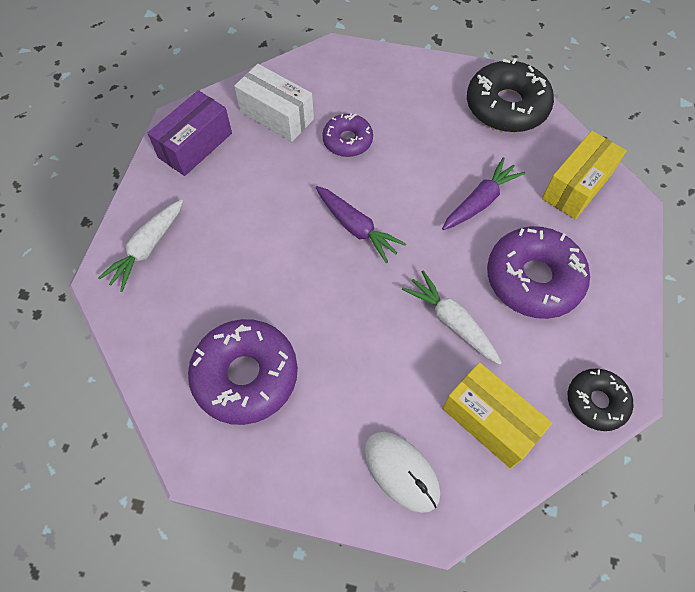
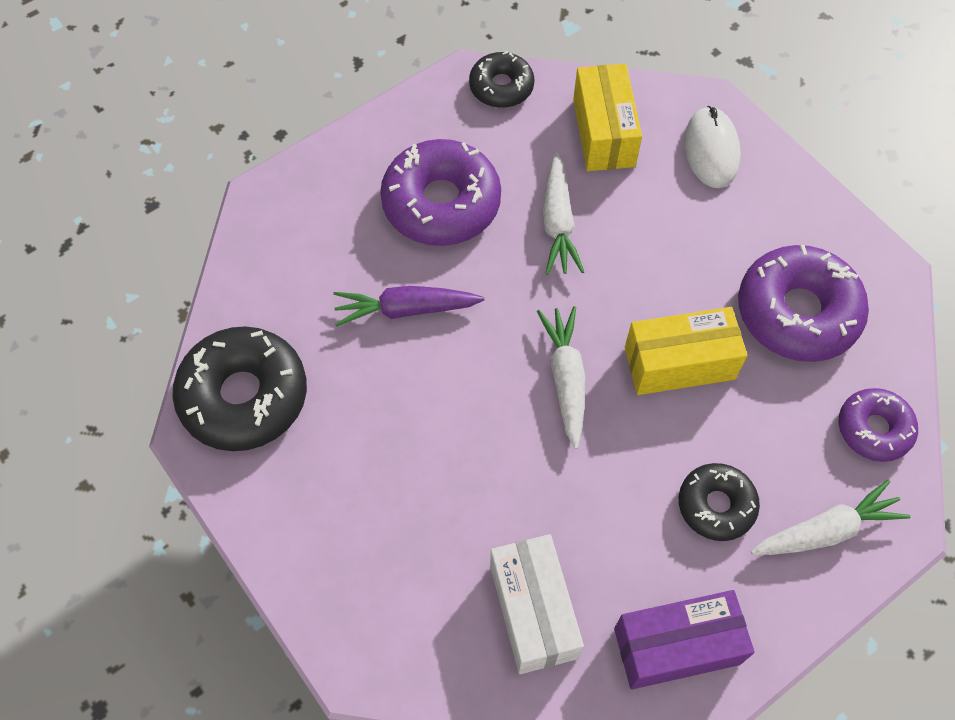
camera: 140 degrees left, 0 degrees up
purple carrot [316,186,406,263] -> white carrot [537,306,585,449]
purple donut [322,113,373,157] -> purple donut moved to [839,388,918,462]
yellow box [542,131,627,219] -> yellow box moved to [625,307,748,395]
none -> black donut [679,463,760,541]

